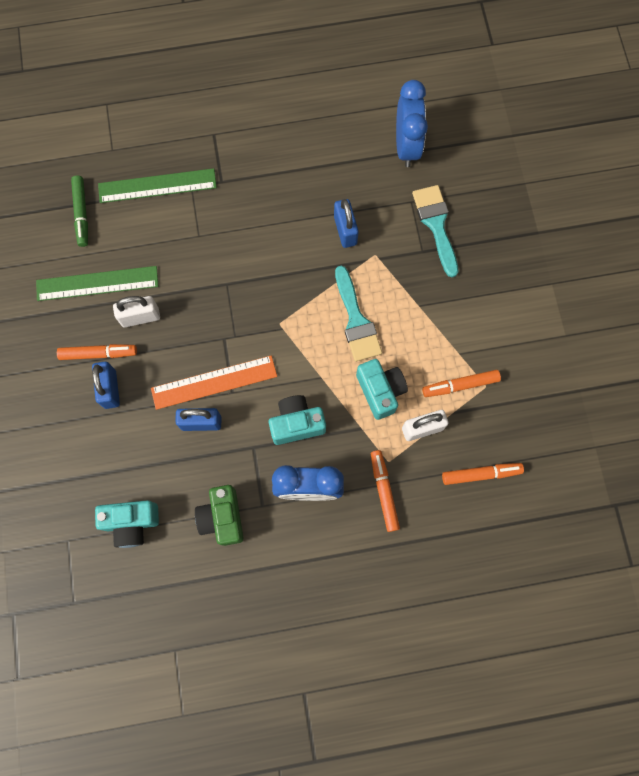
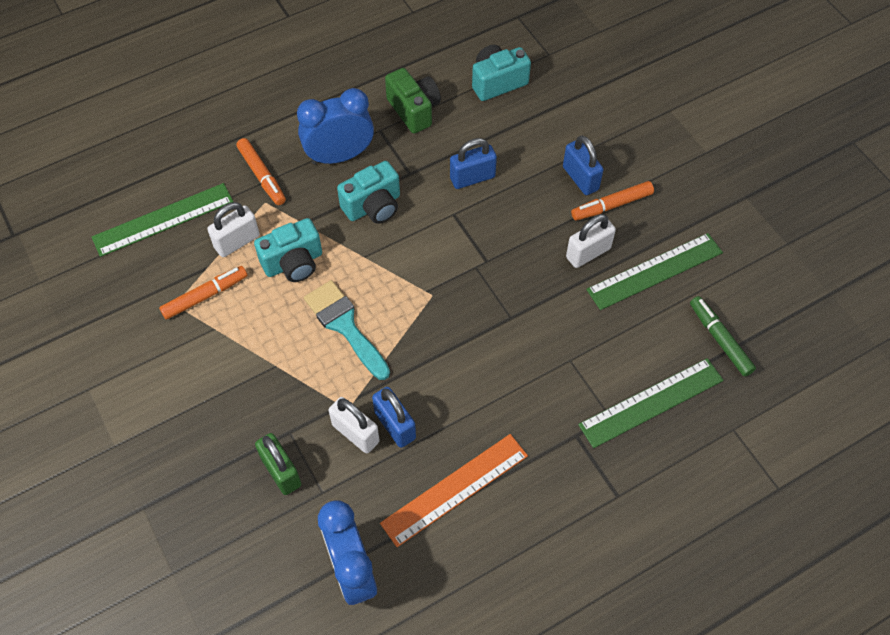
camera: 160 degrees right, 15 degrees down
orange ruler [151,356,277,410] -> orange ruler moved to [380,434,528,547]
turquoise camera [356,359,408,420] -> turquoise camera turned 75 degrees counterclockwise [254,218,322,282]
turquoise brush [412,185,458,278] -> green padlock [255,433,301,495]
orange marker [442,463,524,485] -> green ruler [92,183,233,257]
none -> white padlock [329,397,380,453]

